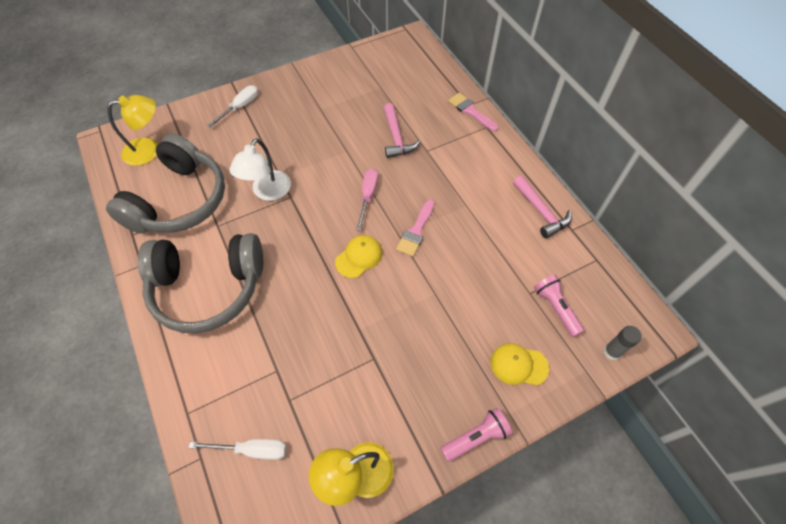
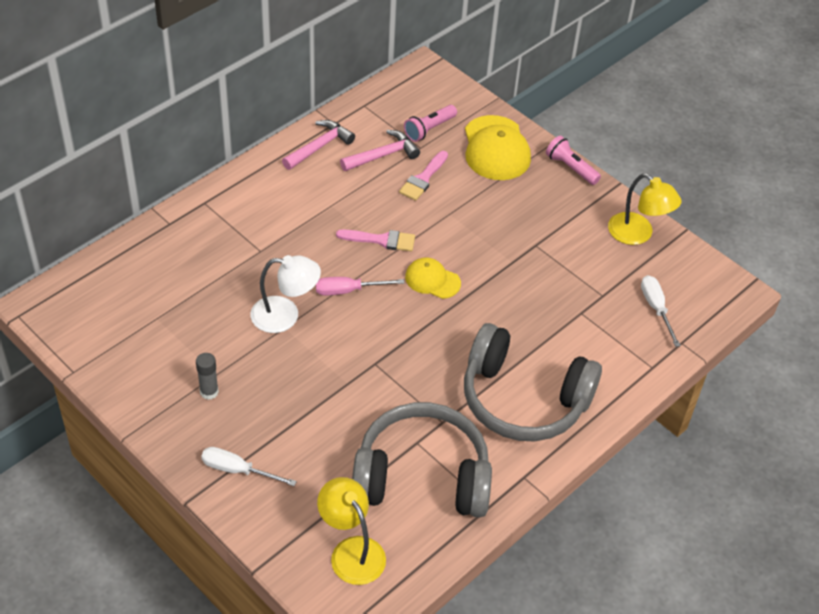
camera: 110 degrees left, 10 degrees down
grey headphones [138,233,263,334] -> grey headphones turned 135 degrees clockwise [464,323,602,441]
white lamp [230,138,291,201] -> white lamp moved to [250,255,321,333]
pink hammer [384,103,420,158] -> pink hammer moved to [340,130,420,171]
pink brush [448,93,498,131] -> pink brush moved to [399,151,448,201]
yellow cap [491,343,549,386] -> yellow cap [465,115,531,180], size x1.71
grey glue stick [604,326,642,360] -> grey glue stick moved to [196,353,219,400]

